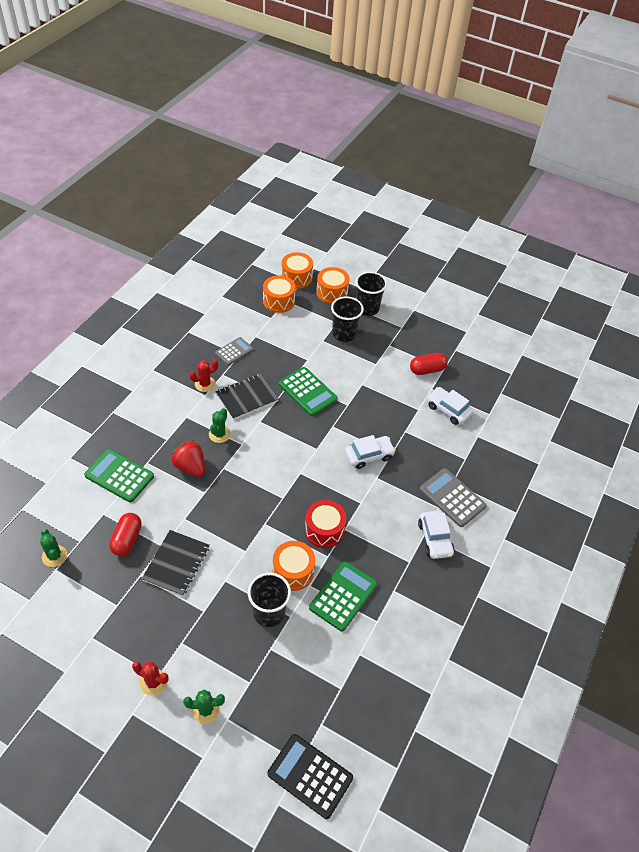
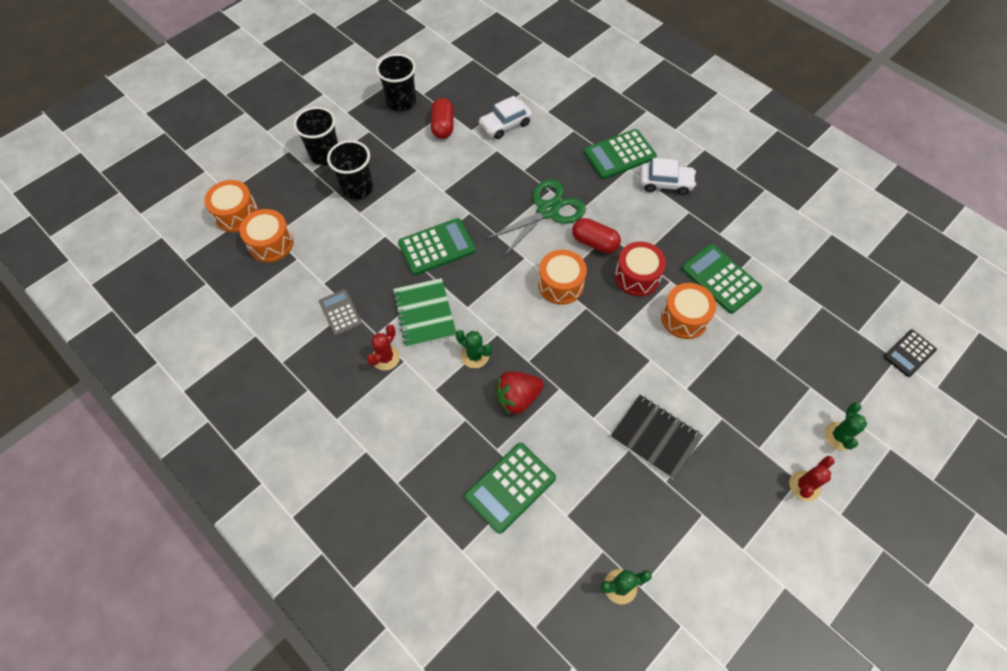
camera: 70 degrees left, 10 degrees up
red capsule [109,513,142,556] -> red capsule moved to [572,218,621,253]
red cactus [189,360,218,392] -> red cactus turned 45 degrees clockwise [367,325,400,370]
black notebook [215,373,278,420] -> green notebook [393,278,456,348]
black cup [248,573,291,627] -> black cup moved to [376,54,416,111]
black calculator [267,734,353,819] -> black calculator [884,329,937,377], size x0.64
orange drum [316,267,349,304] -> orange drum moved to [538,250,587,305]
white car [345,435,396,469] -> green scissors [485,179,586,257]
grey calculator [420,468,487,527] -> green calculator [584,129,657,179]

